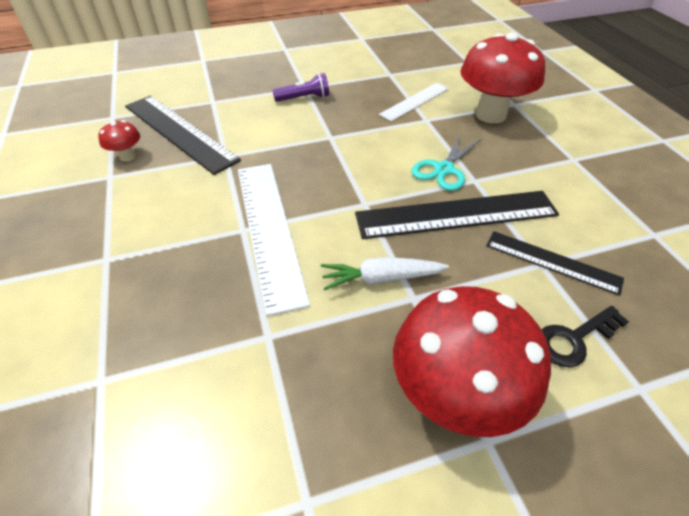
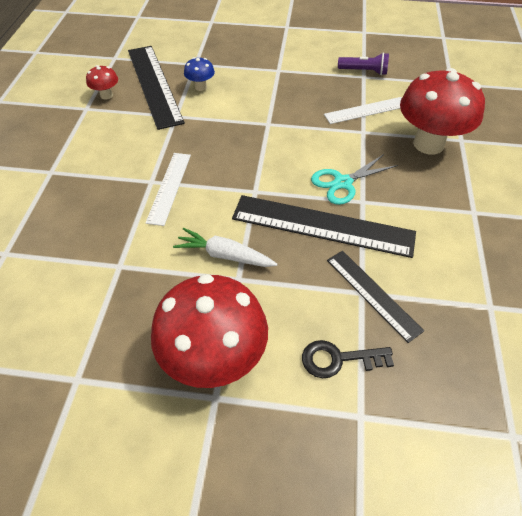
camera: 25 degrees right, 5 degrees up
white ruler [238,164,310,316] -> white ruler [146,153,191,226], size x0.59
purple flashlight [272,73,329,102] -> purple flashlight moved to [338,52,389,75]
none -> blue mushroom [184,57,215,91]

